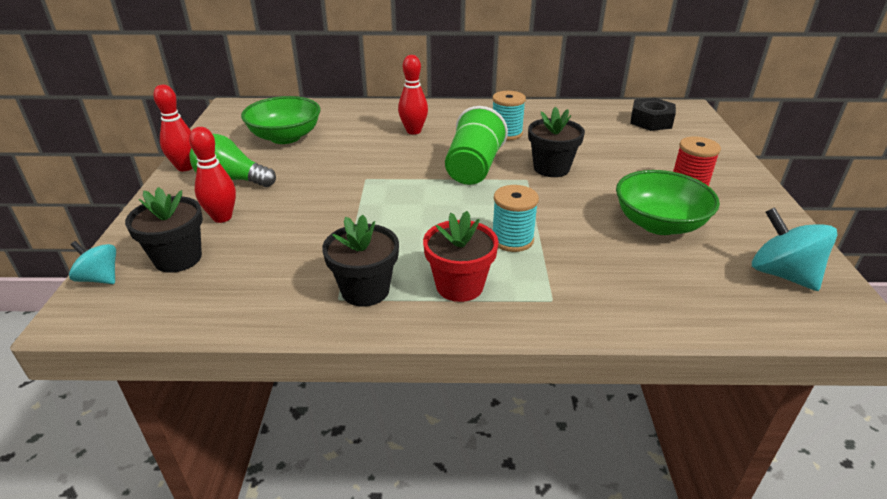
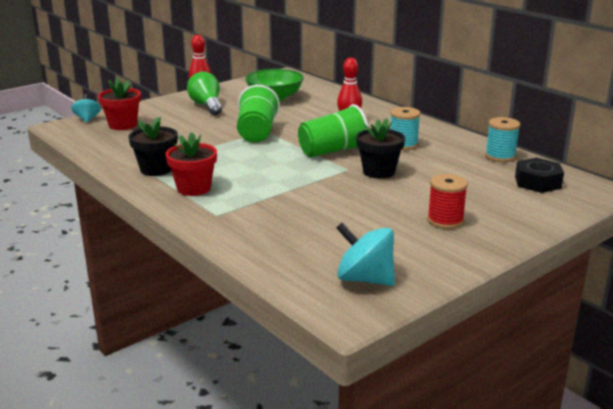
camera: 50 degrees right, 10 degrees down
black flower pot [125,187,203,273] -> red flower pot [98,78,141,130]
red bowling pin [189,127,236,223] -> none
turquoise spool [493,185,539,252] -> turquoise spool moved to [485,117,520,162]
green bowl [616,170,720,235] -> none
turquoise spinning top [752,207,837,291] -> turquoise spinning top turned 75 degrees counterclockwise [336,223,395,286]
none -> green cup [237,85,280,142]

